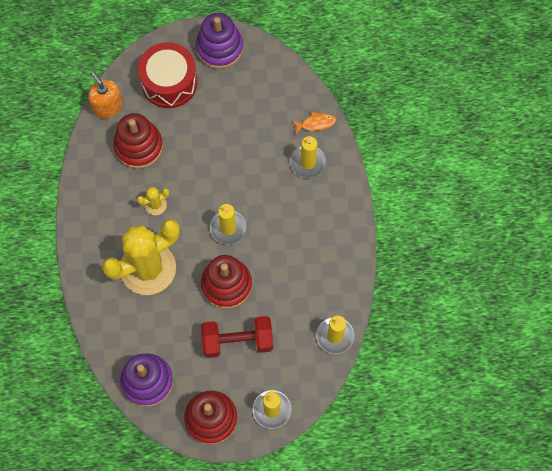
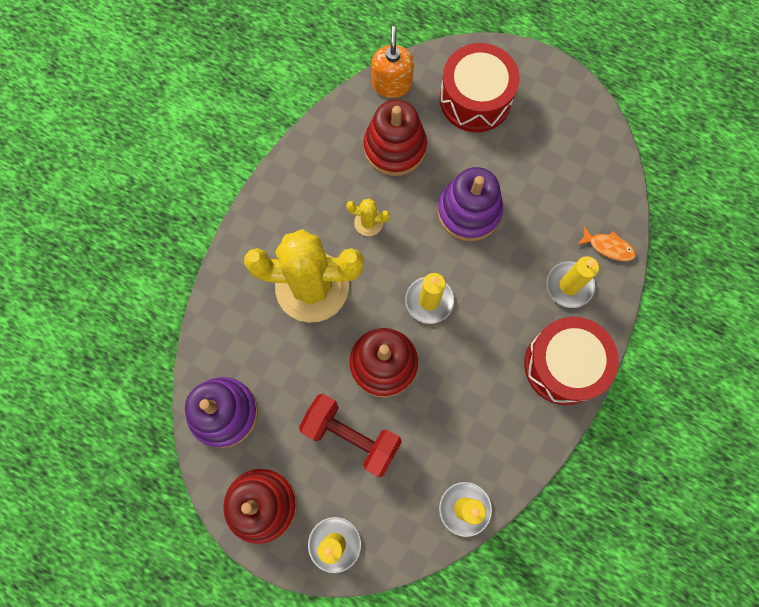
camera: 35 degrees right, 5 degrees up
purple stacking toy [196,13,243,69] -> purple stacking toy moved to [437,167,503,241]
none -> red drum [524,317,618,405]

